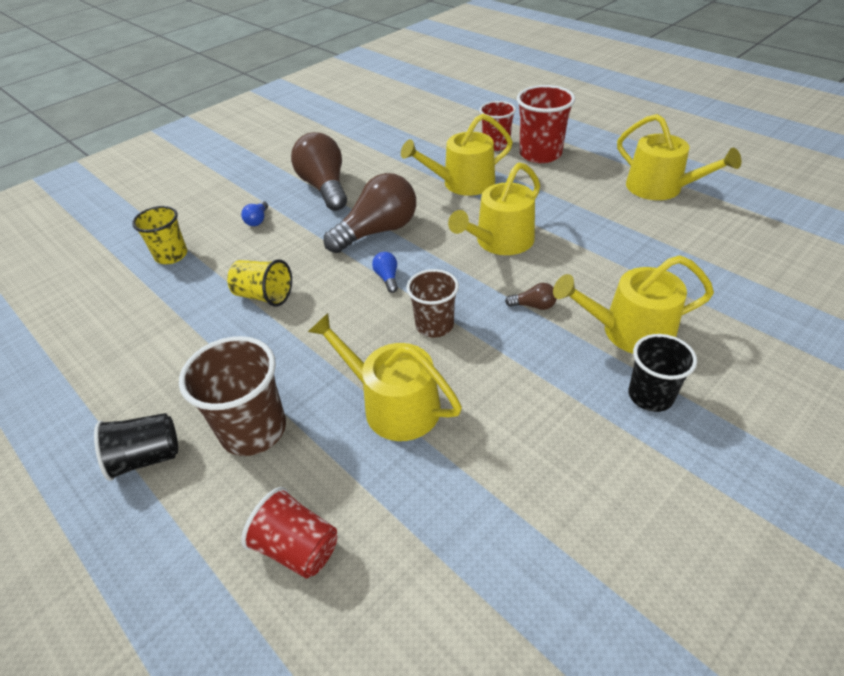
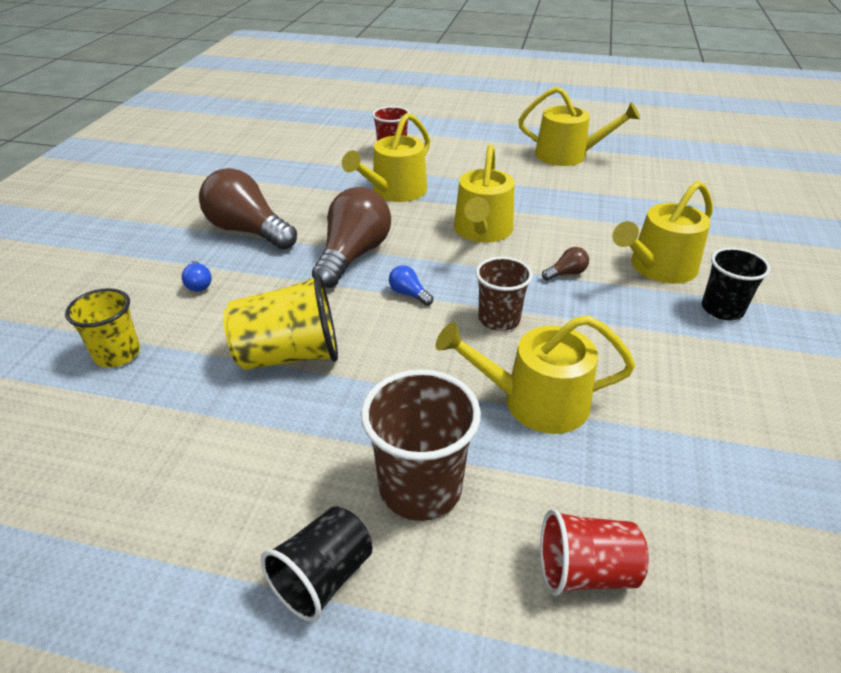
camera: 35 degrees left, 5 degrees down
yellow cup [227,259,292,307] -> yellow cup [223,274,338,370], size x1.51
red cup [517,85,576,163] -> none

